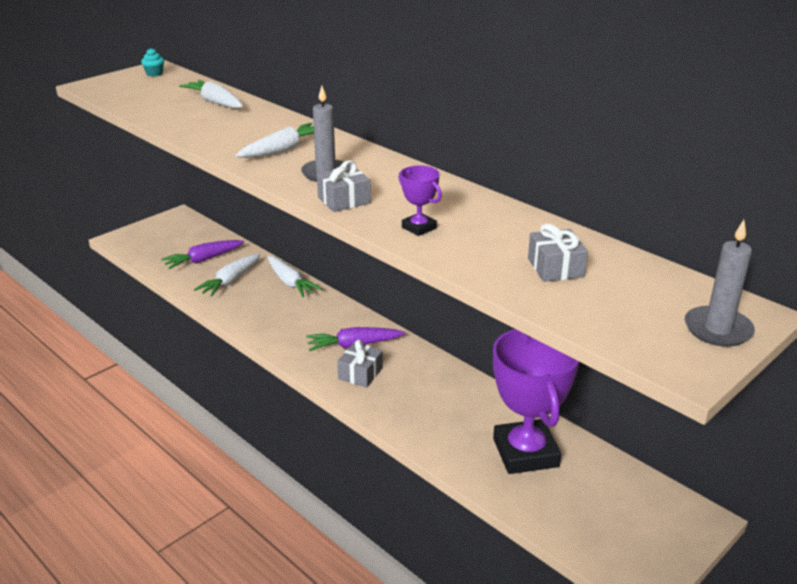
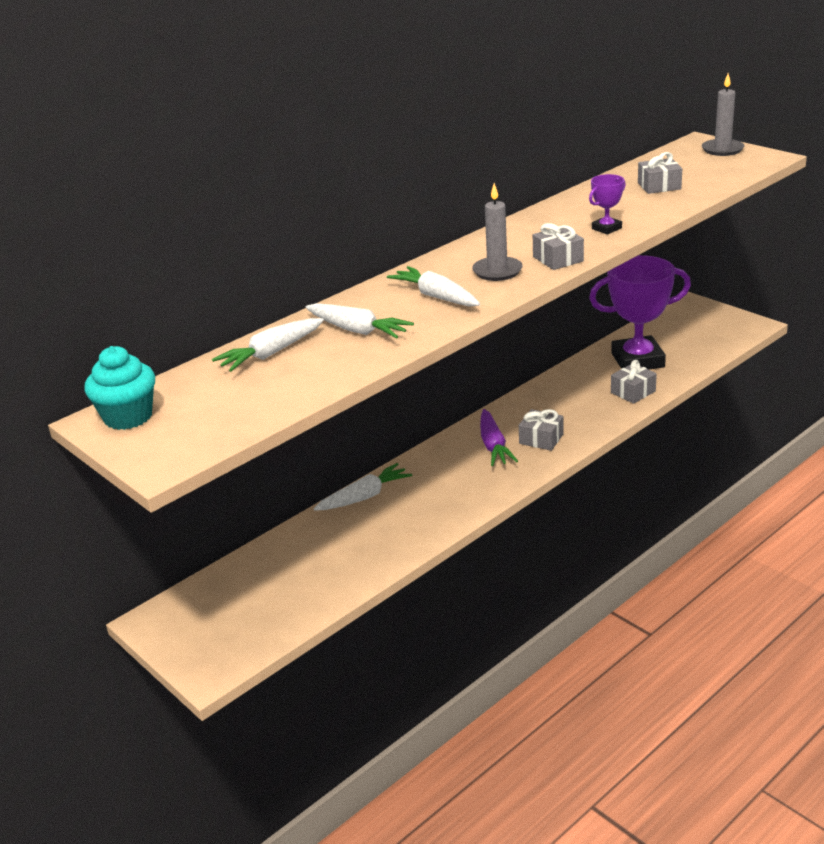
camera: 85 degrees left, 0 degrees up
turquoise cupcake [141,48,164,77] -> turquoise cupcake [84,346,155,430], size x1.95
purple carrot [161,240,244,269] -> none
white carrot [194,254,260,297] -> white carrot moved to [305,303,414,339]
none -> grey gift [611,360,657,404]

